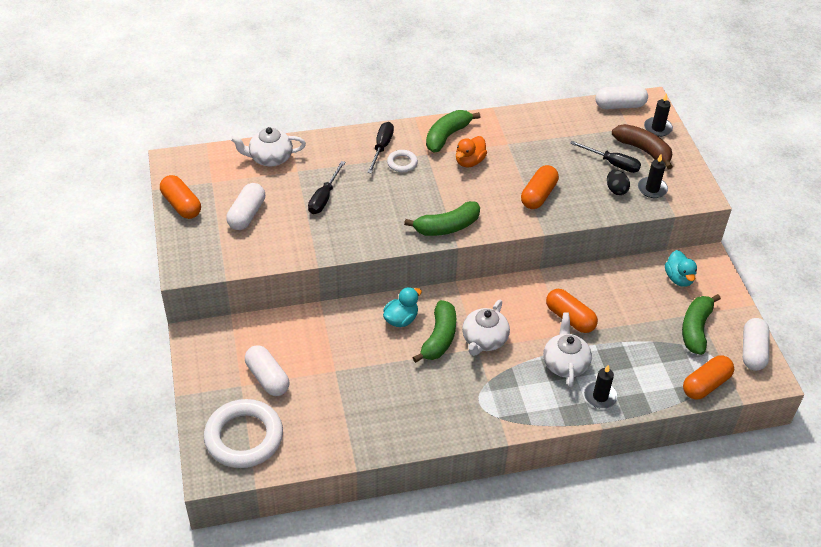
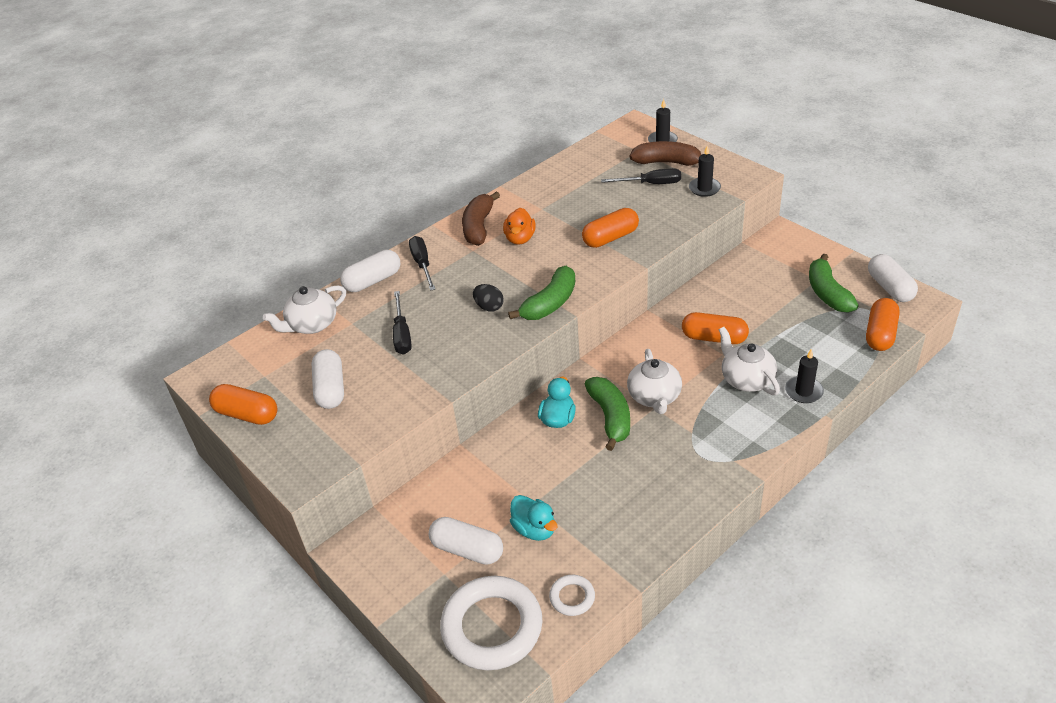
camera: 25 degrees left, 5 degrees down
white ring [387,150,418,172] -> white ring moved to [549,575,595,616]
green banana [426,110,480,153] -> brown banana [462,192,500,246]
orange capsule [521,165,559,209] -> orange capsule turned 60 degrees clockwise [582,208,639,248]
white capsule [595,86,648,109] -> white capsule moved to [340,250,400,292]
black egg [607,170,630,195] -> black egg moved to [473,284,504,312]
turquoise duck [665,250,697,287] -> turquoise duck moved to [510,495,557,541]

